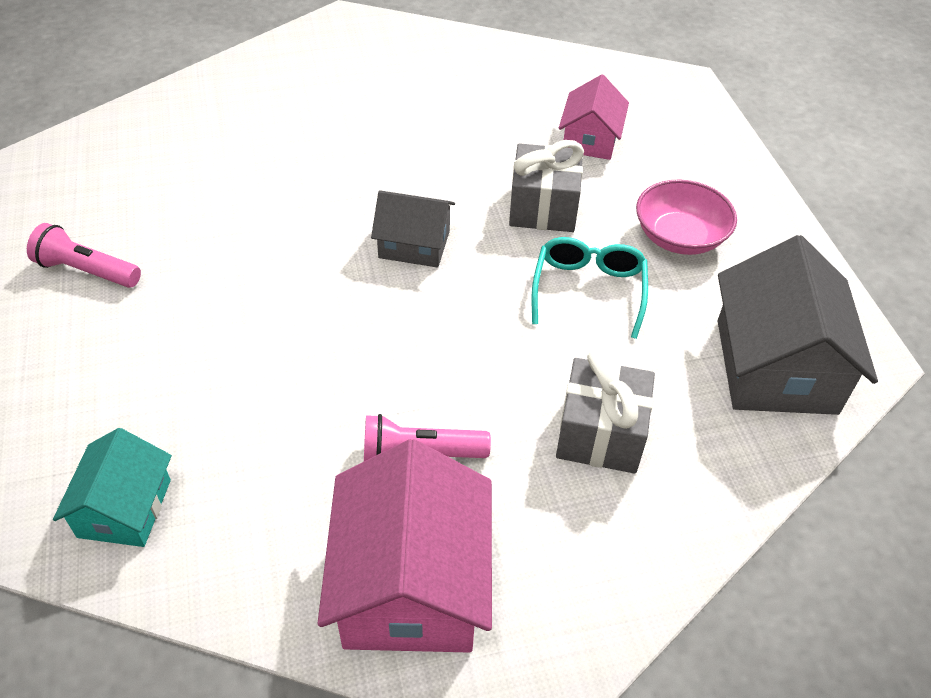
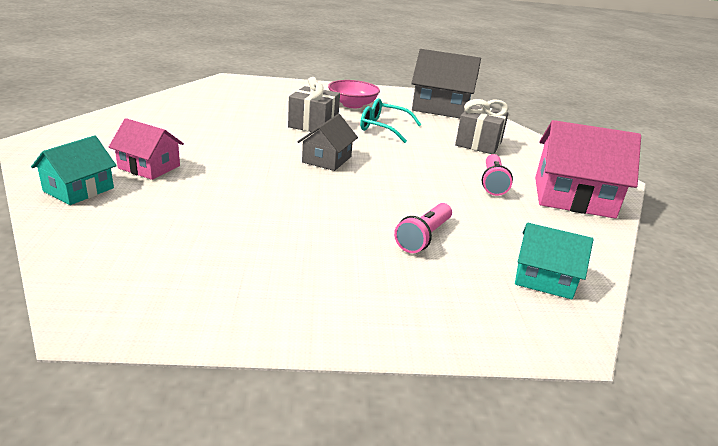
camera: 80 degrees left, 20 degrees down
pink flashlight [27,223,141,288] -> pink flashlight moved to [394,203,452,253]
pink house [559,74,629,160] -> pink house moved to [109,118,184,180]
none -> turquoise house [31,135,117,205]

